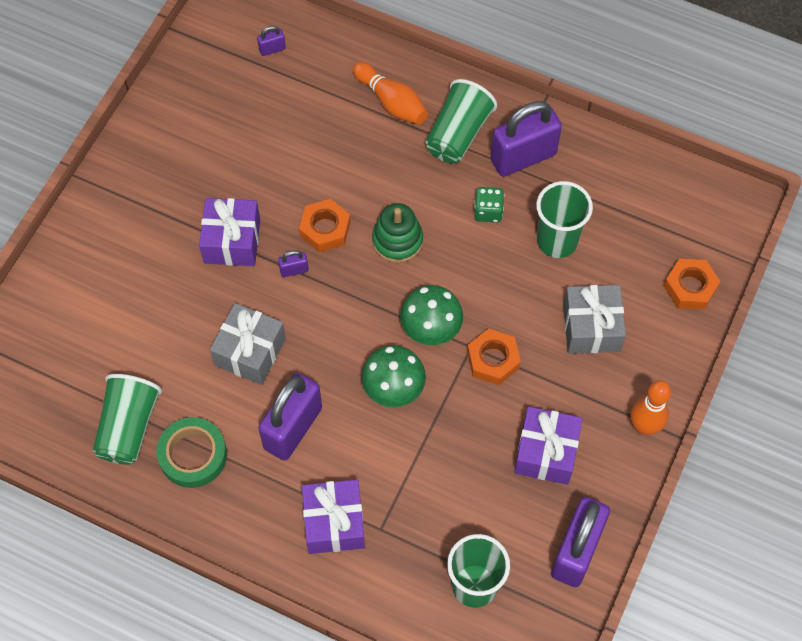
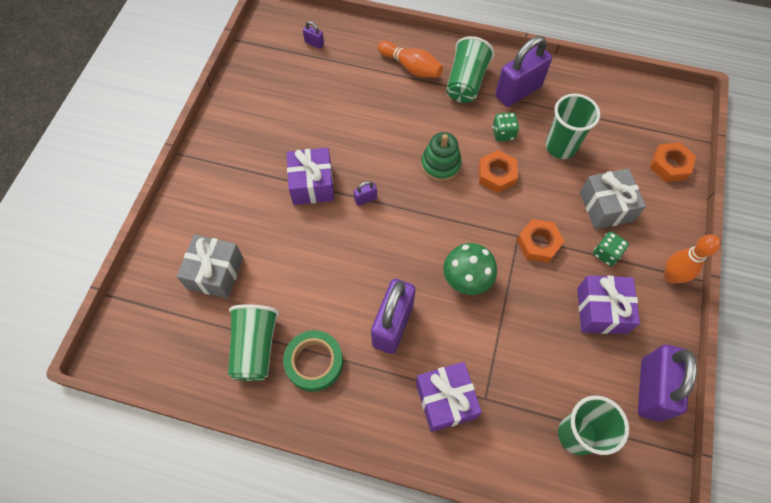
camera: 10 degrees left, 0 degrees up
grey gift [210,303,286,385] -> grey gift moved to [176,235,243,299]
purple padlock [257,26,286,56] -> purple padlock turned 60 degrees clockwise [303,21,324,49]
orange nut [299,199,350,252] -> orange nut moved to [478,150,518,193]
green mushroom [400,285,463,345] -> none
none -> green dice [593,231,629,266]

